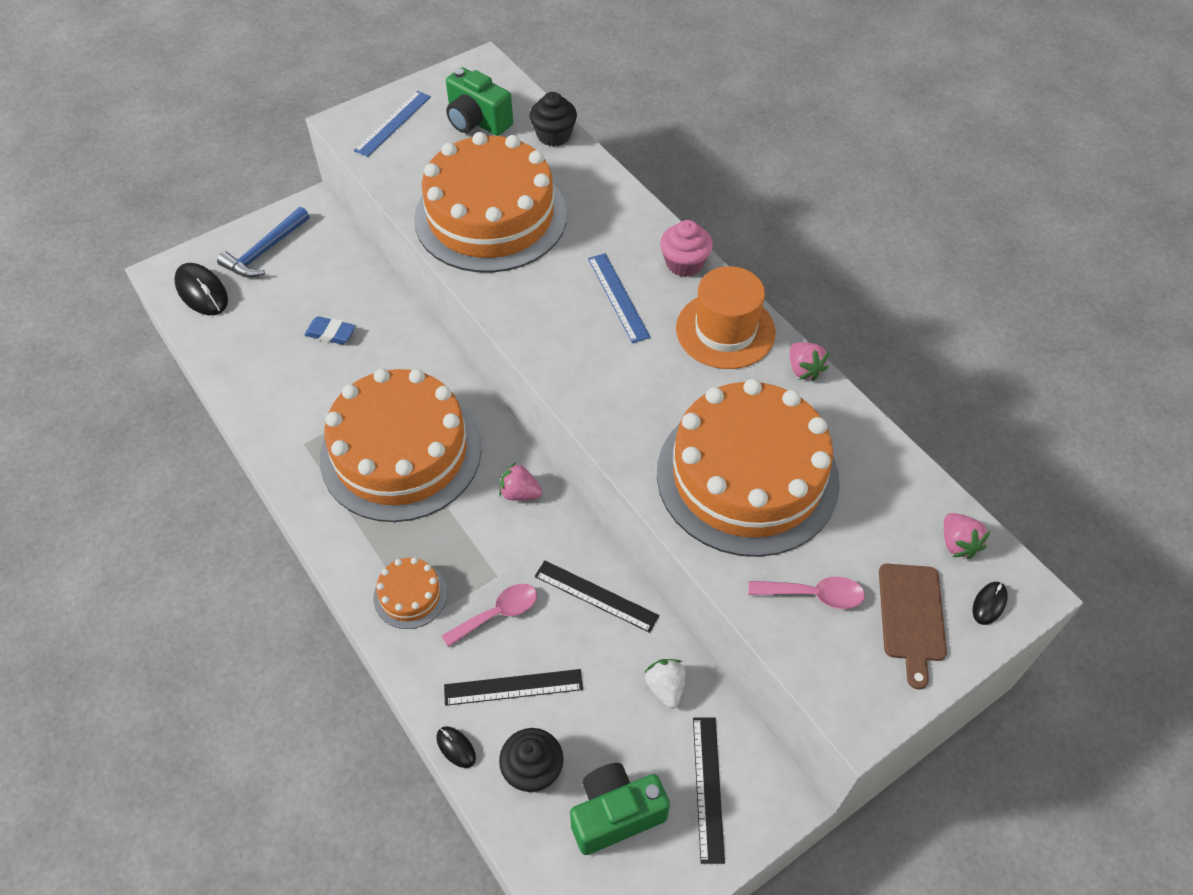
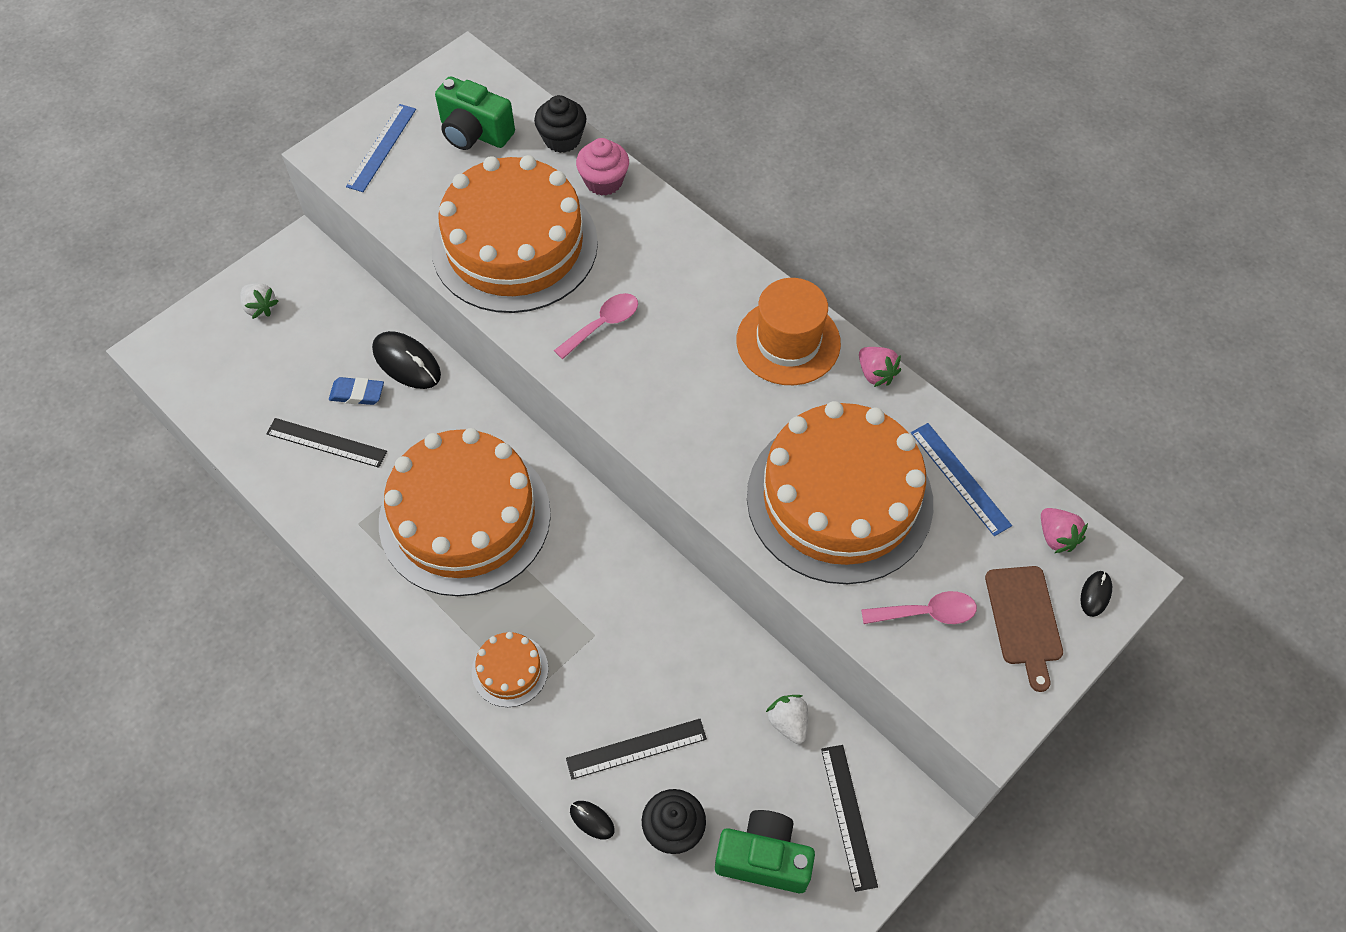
camera: 10 degrees left, 5 degrees up
black mouse [174,263,228,315] -> black mouse moved to [372,331,441,389]
blue hammer [217,207,310,278] -> white strawberry [240,283,278,319]
pink spoon [442,584,537,647] -> pink spoon moved to [554,293,638,359]
pink strawberry [499,462,542,501] -> none
black ruler [535,560,659,633] -> black ruler moved to [266,418,387,468]
green camera [570,763,670,855] -> green camera turned 45 degrees clockwise [715,810,815,893]
blue ruler [588,253,651,343] -> blue ruler moved to [911,423,1012,536]
pink cupcake [660,220,713,277] -> pink cupcake moved to [576,138,629,196]

